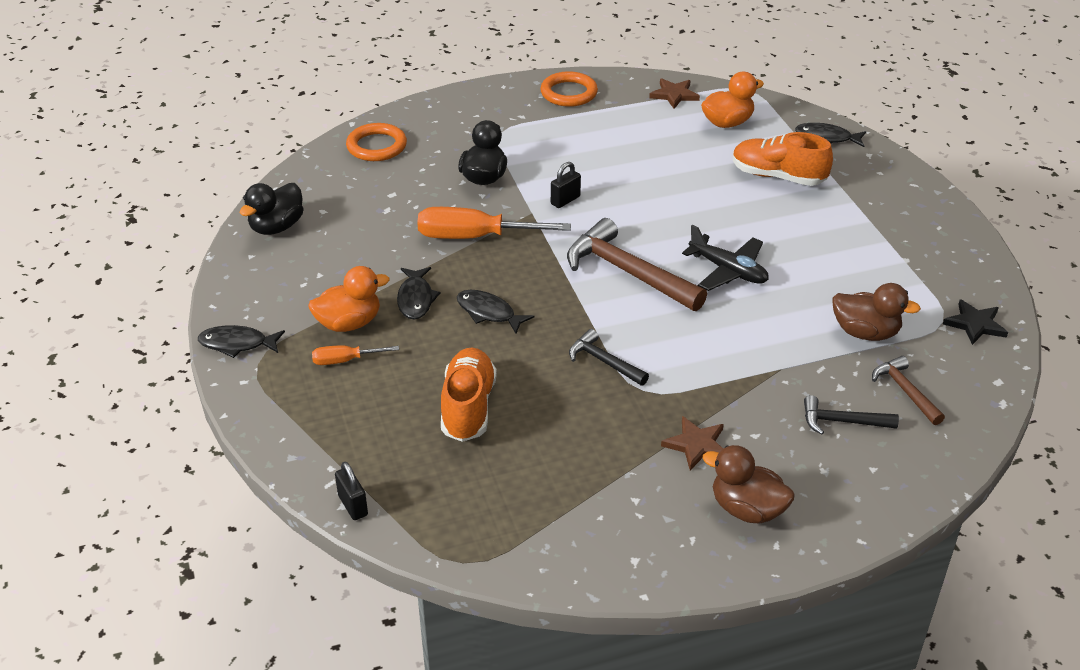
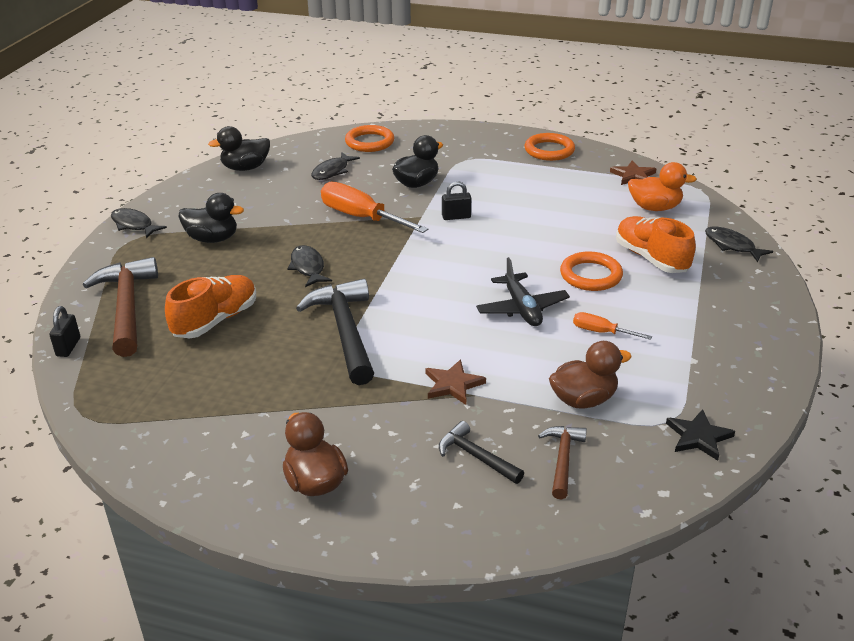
camera: 35 degrees right, 5 degrees down
orange duck [308,266,390,332] -> black duck [179,193,244,243]
orange screwdriver [312,345,399,365] -> orange screwdriver moved to [573,312,652,340]
black fish [397,267,440,319] -> black fish moved to [311,152,360,180]
brown hammer [567,218,707,311] -> brown hammer moved to [83,257,158,357]
black hammer [569,329,649,386] -> black hammer [296,279,374,385], size x1.87
brown star [661,416,724,470] -> brown star moved to [425,359,486,405]
brown duck [832,283,921,341] -> brown duck turned 75 degrees counterclockwise [549,341,631,409]
none -> orange ring [560,251,623,291]

